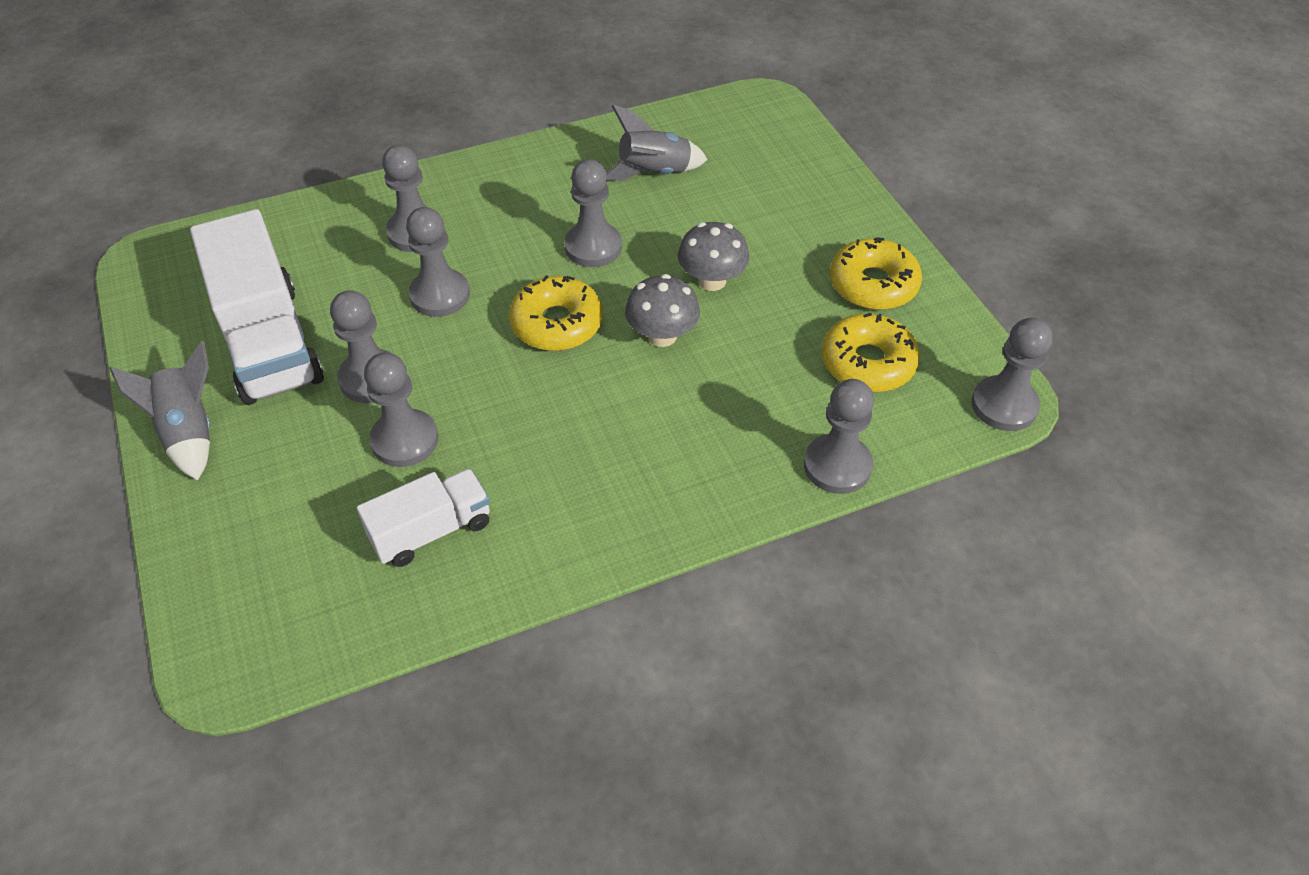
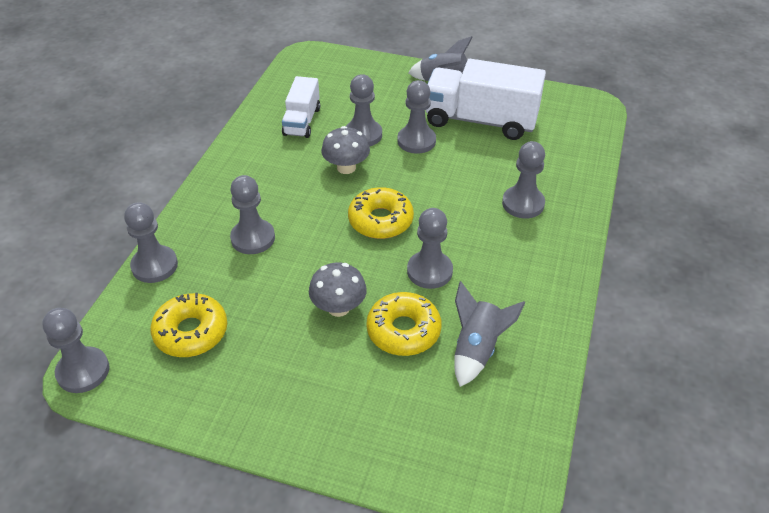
camera: 130 degrees right, 5 degrees down
grey pawn [406,207,470,317] -> grey pawn moved to [230,175,275,254]
grey mushroom [625,274,700,347] -> grey mushroom moved to [321,126,370,174]
yellow donut [830,237,922,310] -> yellow donut moved to [366,292,442,356]

